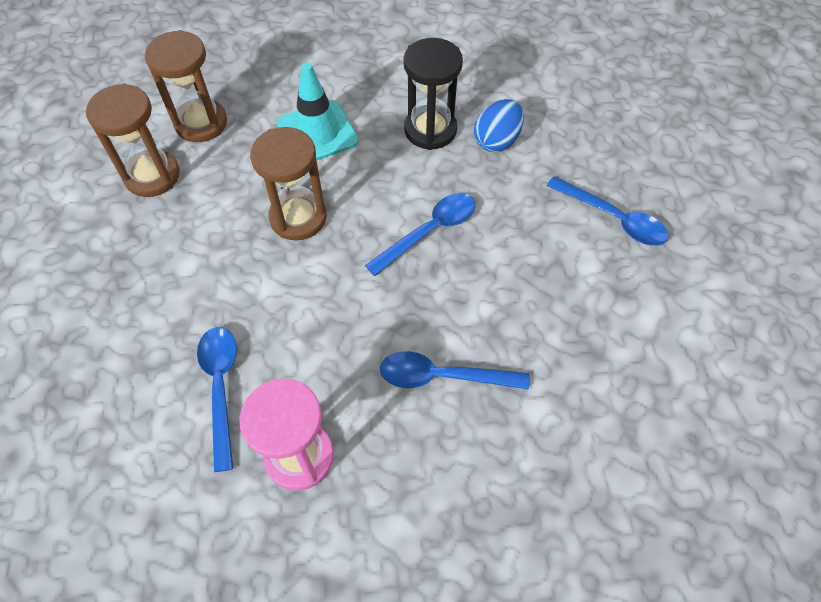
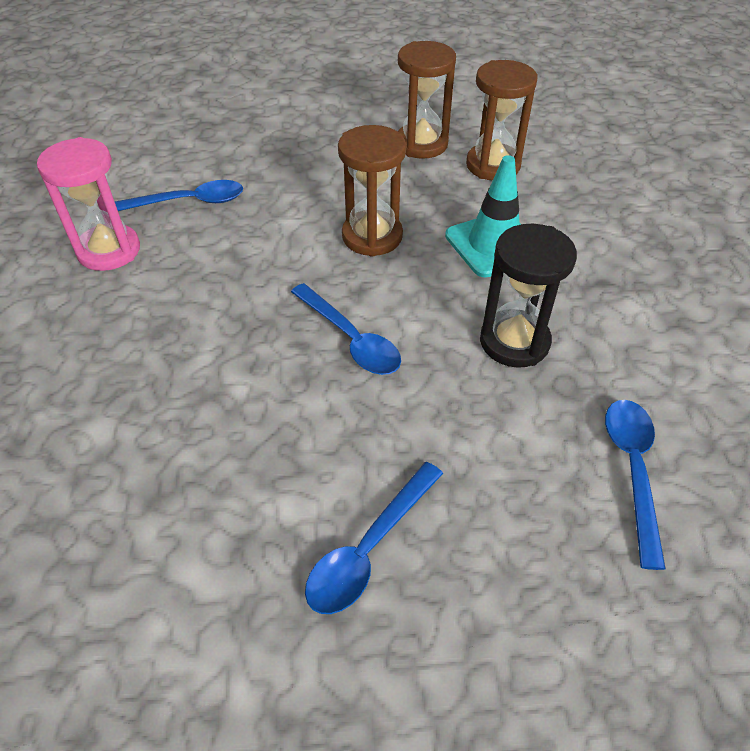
camera: 90 degrees right, 10 degrees down
blue spoon [380,351,530,389] -> blue spoon moved to [605,400,666,570]
blue egg [474,99,524,152] -> none

